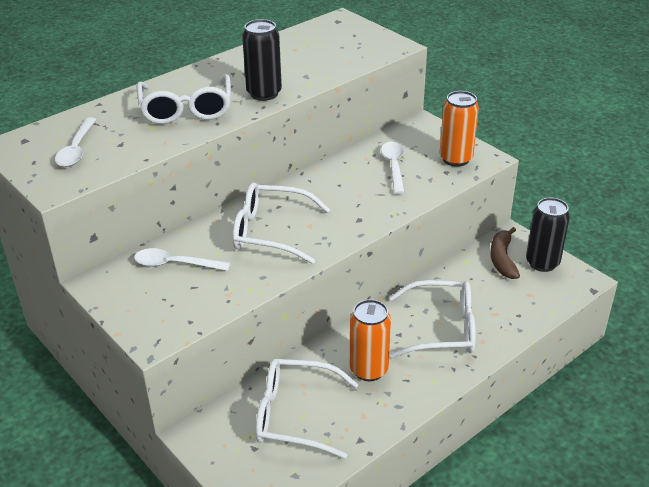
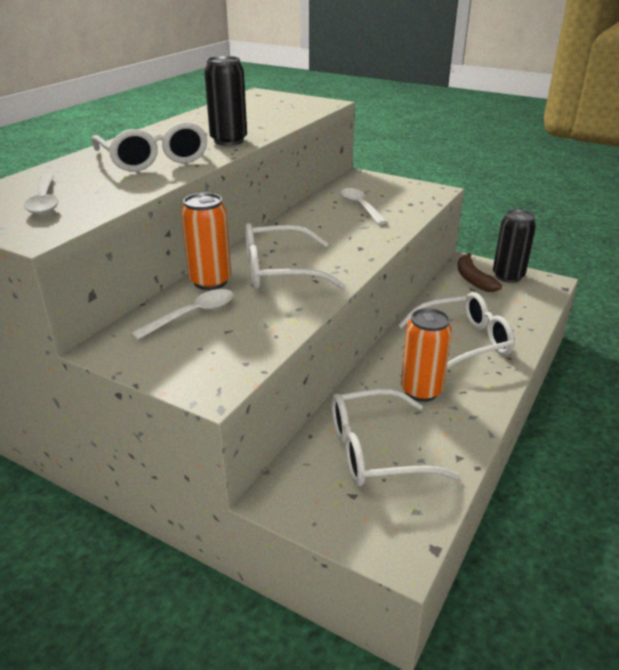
camera: 20 degrees left, 5 degrees down
white spoon [134,248,231,271] -> white spoon turned 150 degrees clockwise [131,289,234,340]
orange can [439,91,479,167] -> orange can moved to [181,193,231,290]

